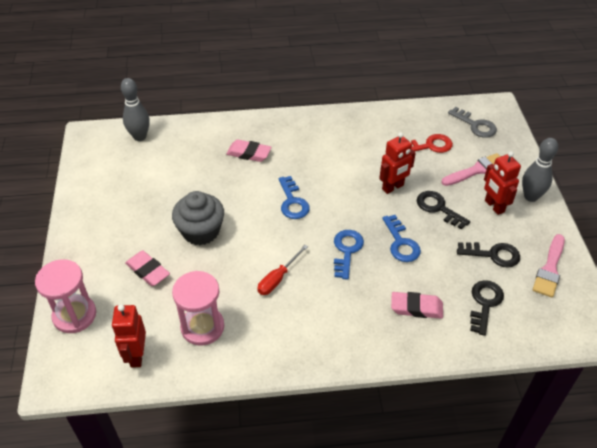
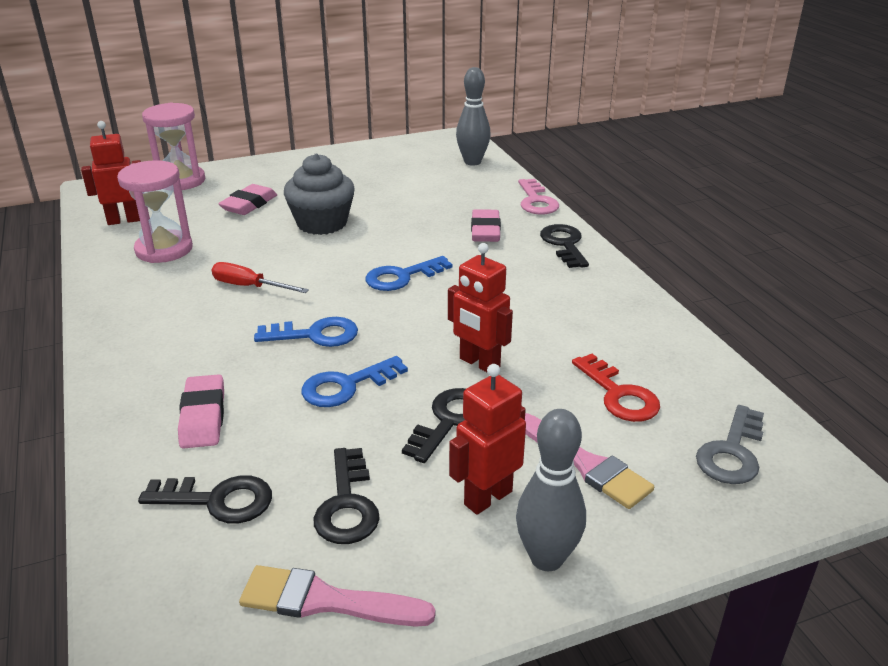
camera: 75 degrees right, 15 degrees down
none -> pink key [518,179,559,215]
none -> black key [540,224,589,268]

